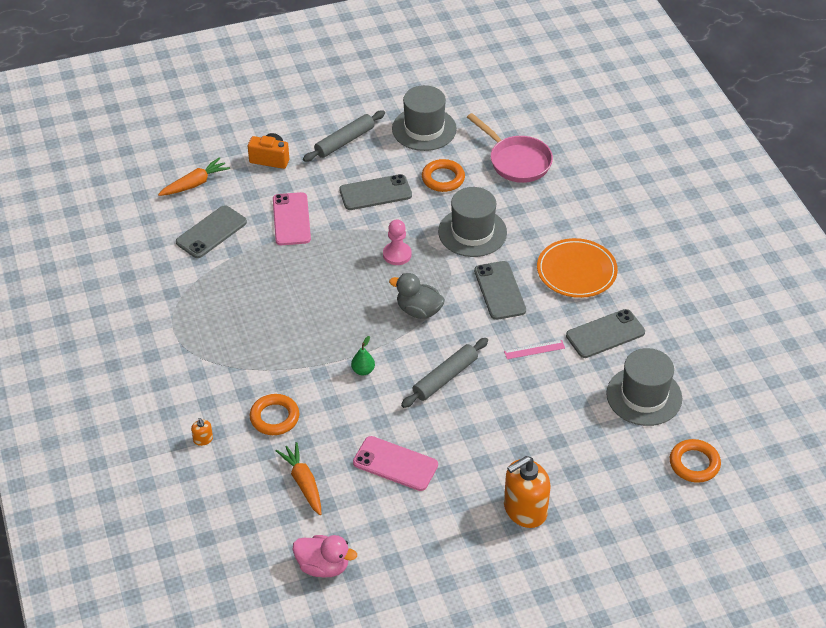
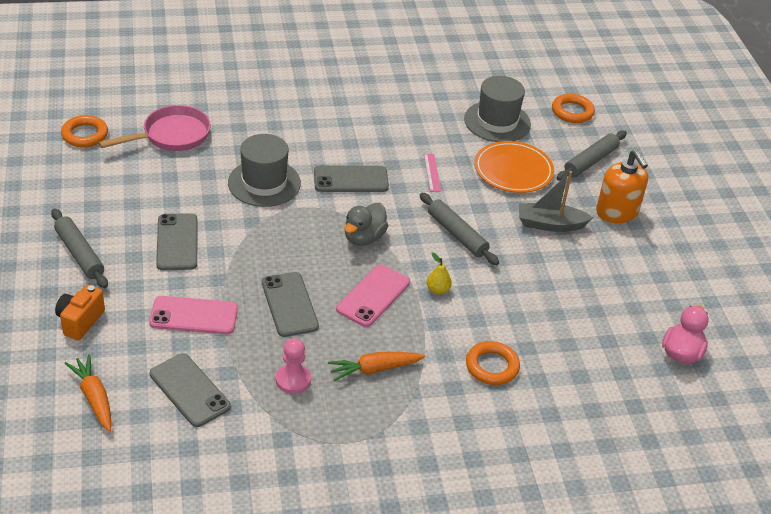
camera: 85 degrees left, 5 degrees down
orange soap dispenser [191,418,213,446] -> none
orange carrot [275,442,321,515] -> orange carrot moved to [328,352,425,381]
green pear [351,336,375,375] -> yellow pear [427,252,452,295]
pink phone [353,436,438,491] -> pink phone moved to [336,265,410,327]
pink pawn [383,219,412,265] -> pink pawn moved to [276,338,311,394]
grey hat [392,85,457,151] -> none
orange ring [422,159,465,192] -> orange ring moved to [61,115,108,147]
orange plate [537,238,618,298] -> orange plate moved to [474,141,554,193]
grey phone [566,309,645,358] -> grey phone moved to [262,272,319,337]
none -> grey boat [519,171,593,232]
none -> grey rolling pin [557,131,627,181]

